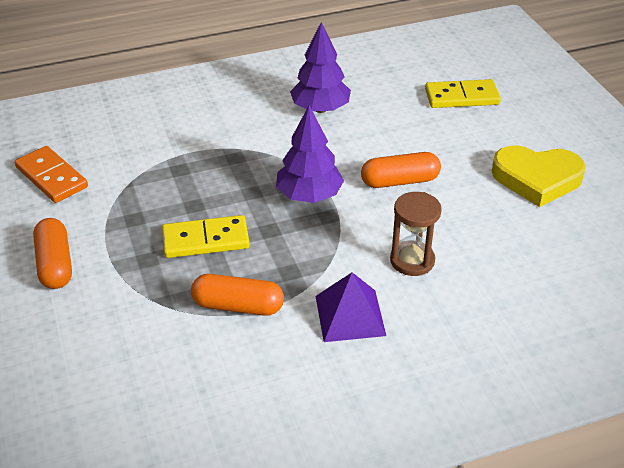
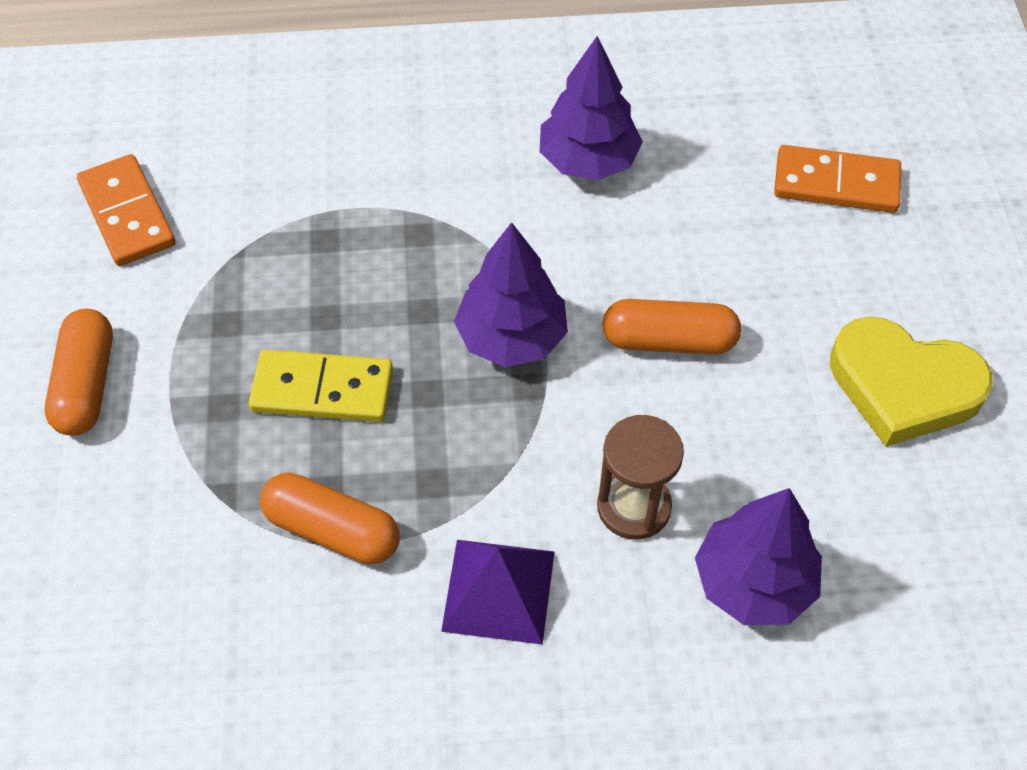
camera: 15 degrees right, 15 degrees up
yellow domino [425,79,501,108] -> orange domino [774,145,901,213]
none -> purple tree [695,488,822,625]

